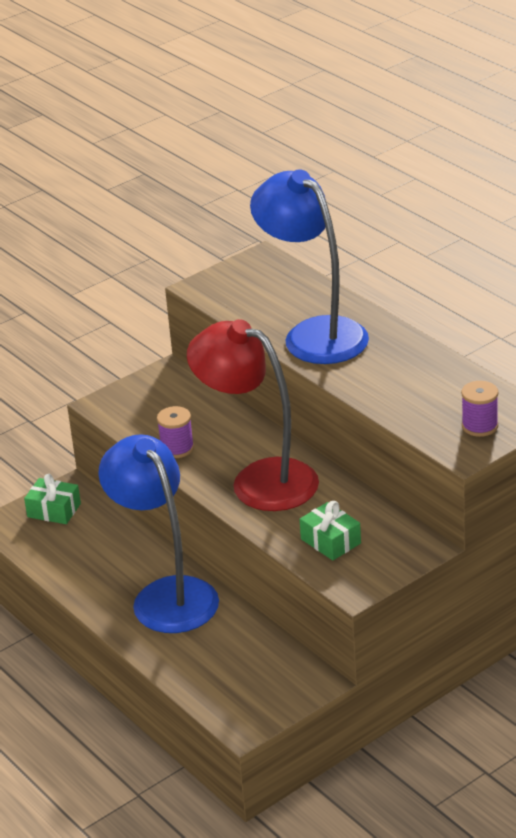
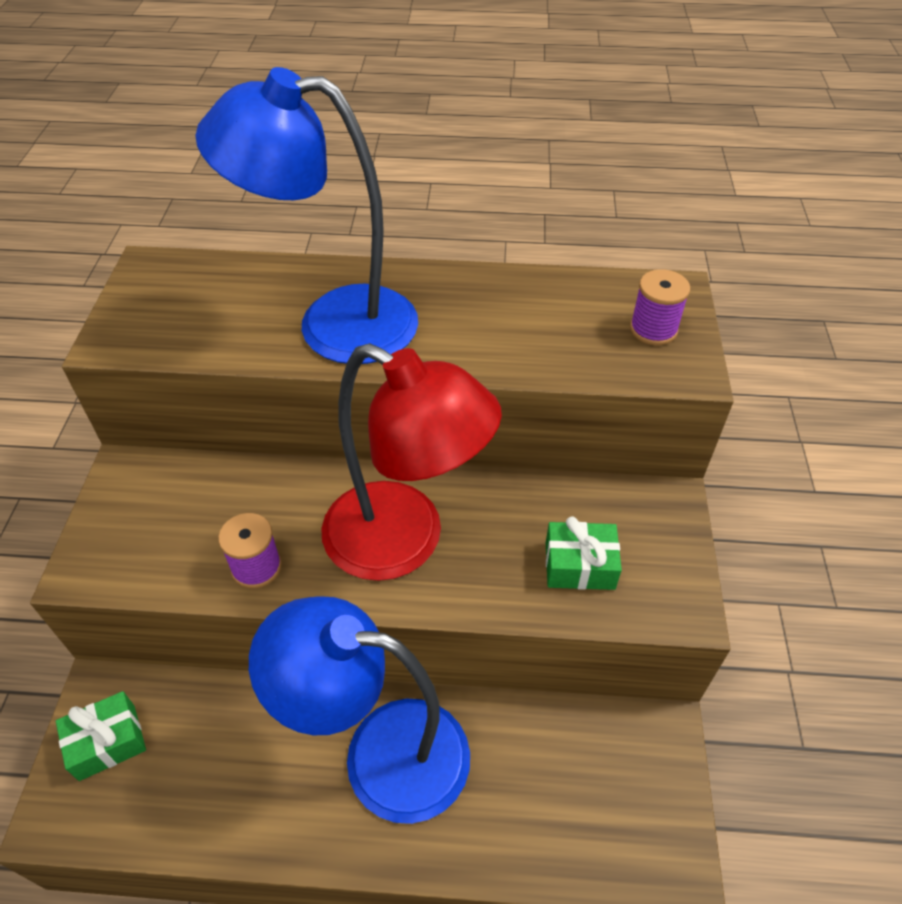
camera: 50 degrees left, 15 degrees up
red lamp [187,319,319,511] -> red lamp turned 135 degrees counterclockwise [321,343,502,581]

